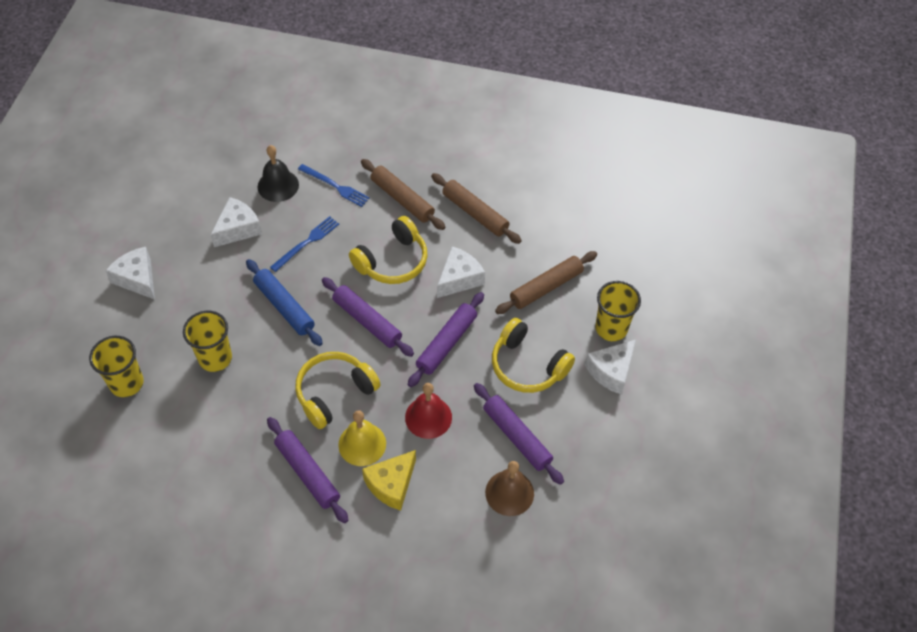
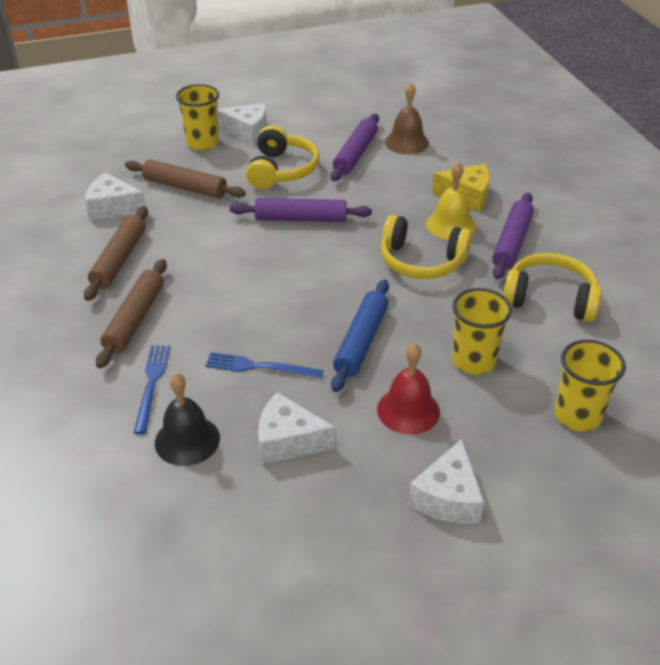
camera: 120 degrees left, 15 degrees down
purple rolling pin [322,277,414,357] -> none
yellow headphones [349,216,428,284] -> yellow headphones moved to [503,253,602,322]
red bell [405,383,452,439] -> red bell moved to [377,343,440,435]
white cheese [437,246,485,298] -> white cheese moved to [85,172,146,221]

